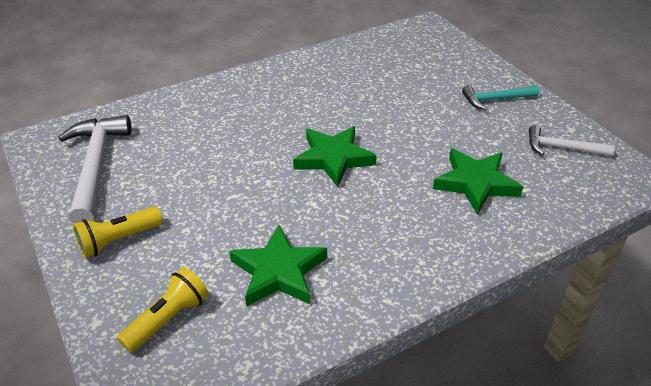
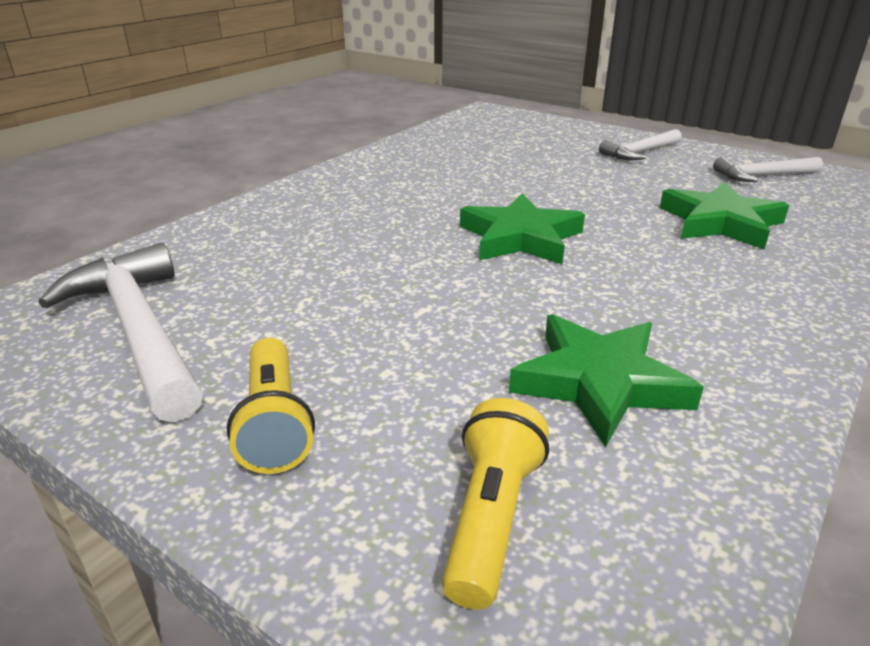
camera: 25 degrees left, 10 degrees down
yellow flashlight [73,207,163,258] -> yellow flashlight turned 45 degrees counterclockwise [227,338,315,474]
turquoise hammer [462,85,539,110] -> white hammer [599,129,682,160]

